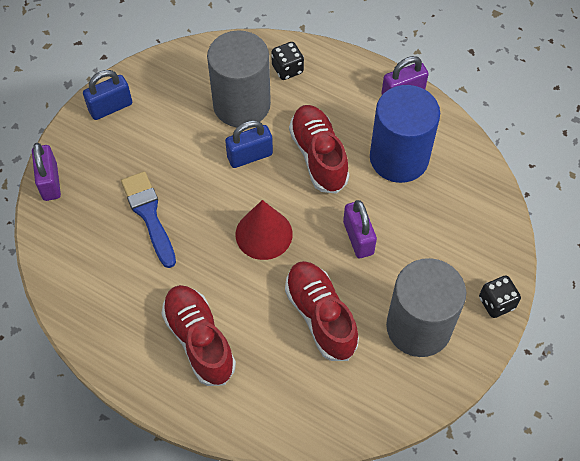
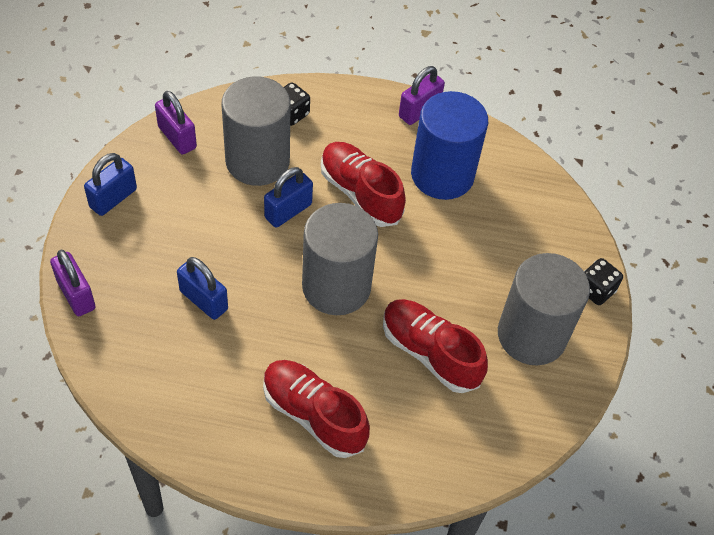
camera: 25 degrees left, 5 degrees down
blue brush [121,171,176,268] -> blue padlock [177,257,228,320]
red cone [236,200,293,260] -> grey cylinder [302,203,378,315]
purple padlock [343,200,377,258] -> purple padlock moved to [155,91,197,154]

